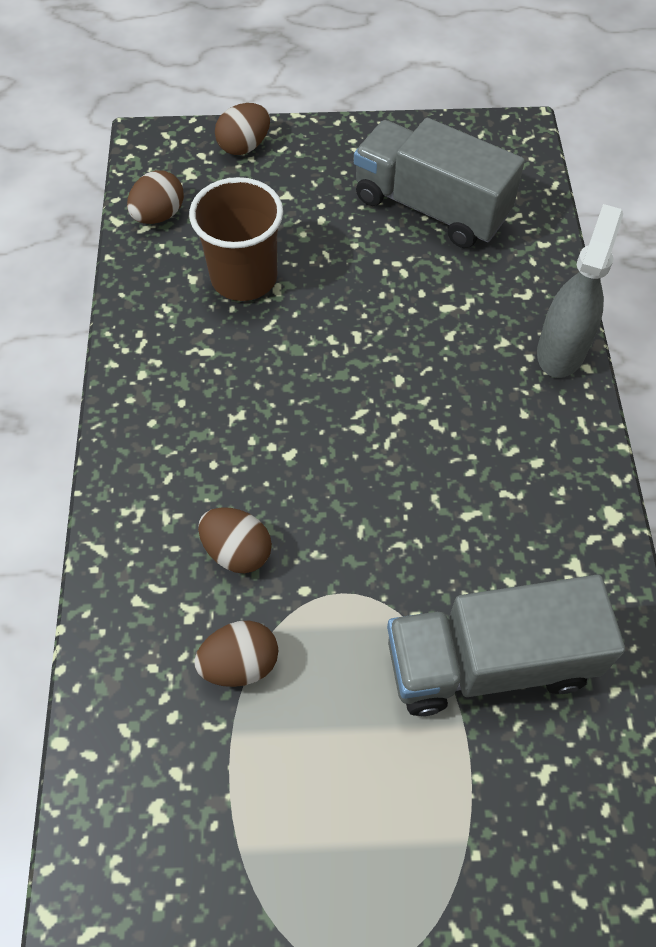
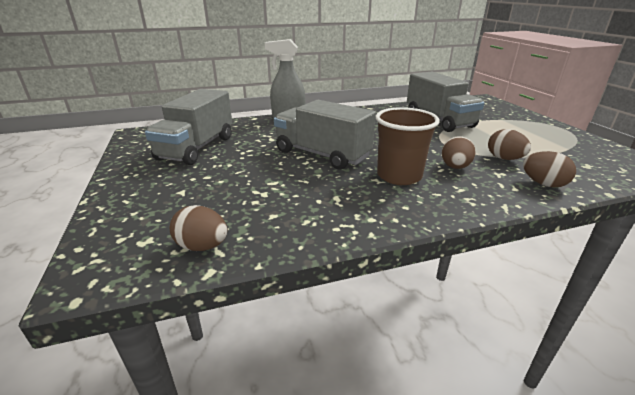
camera: 105 degrees left, 30 degrees down
brown cup [189,177,283,301] -> brown cup moved to [375,107,440,185]
brown egg [215,103,270,155] -> brown egg moved to [523,151,576,187]
none -> grey truck [274,100,376,170]

